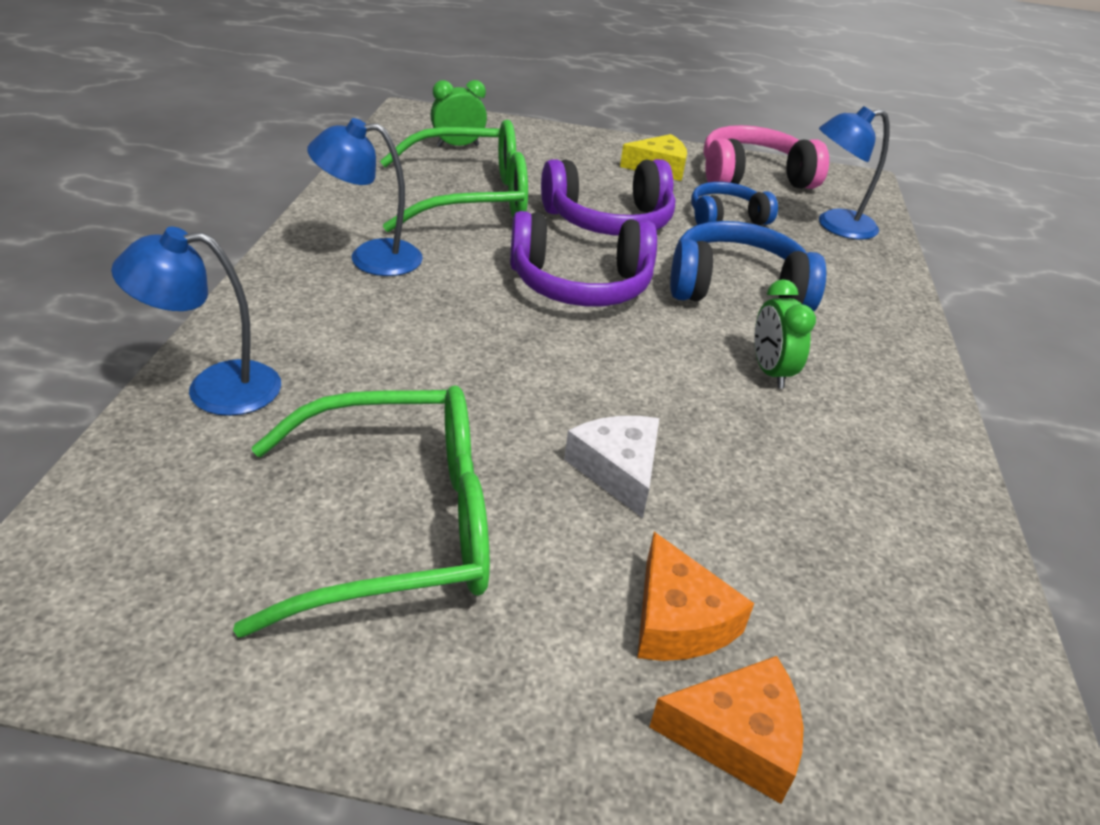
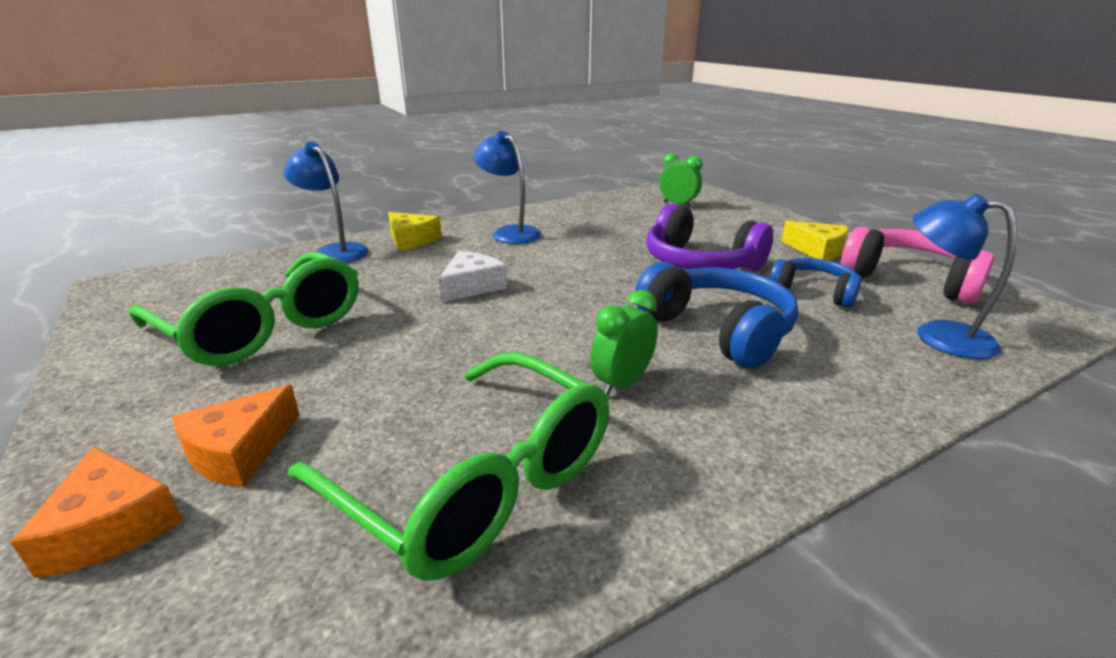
camera: 55 degrees right, 10 degrees down
green glasses [380,120,528,232] -> green glasses moved to [288,352,609,581]
purple headphones [510,211,657,306] -> none
white cheese [564,416,659,518] -> white cheese moved to [439,251,507,303]
none -> yellow cheese [388,212,442,251]

